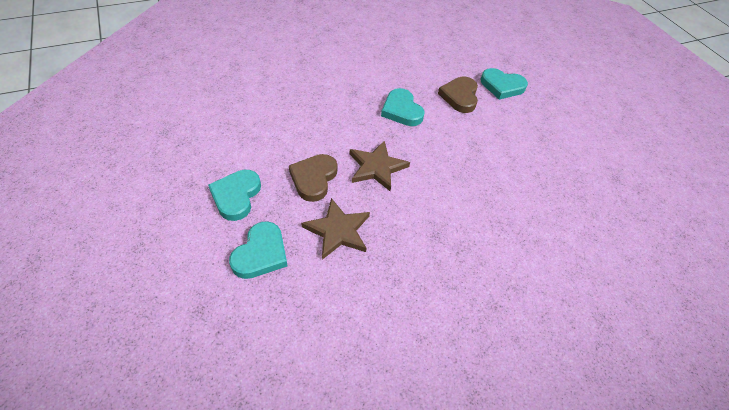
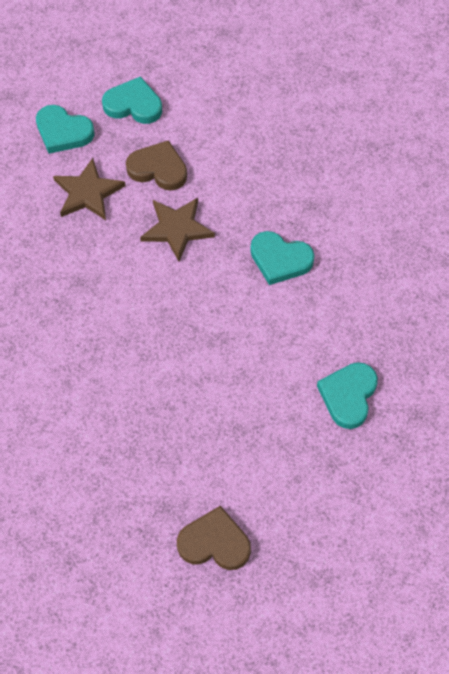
camera: 95 degrees right, 10 degrees up
turquoise heart [381,88,425,126] -> turquoise heart turned 135 degrees counterclockwise [250,231,315,285]
brown heart [438,77,478,113] -> brown heart moved to [177,506,251,570]

